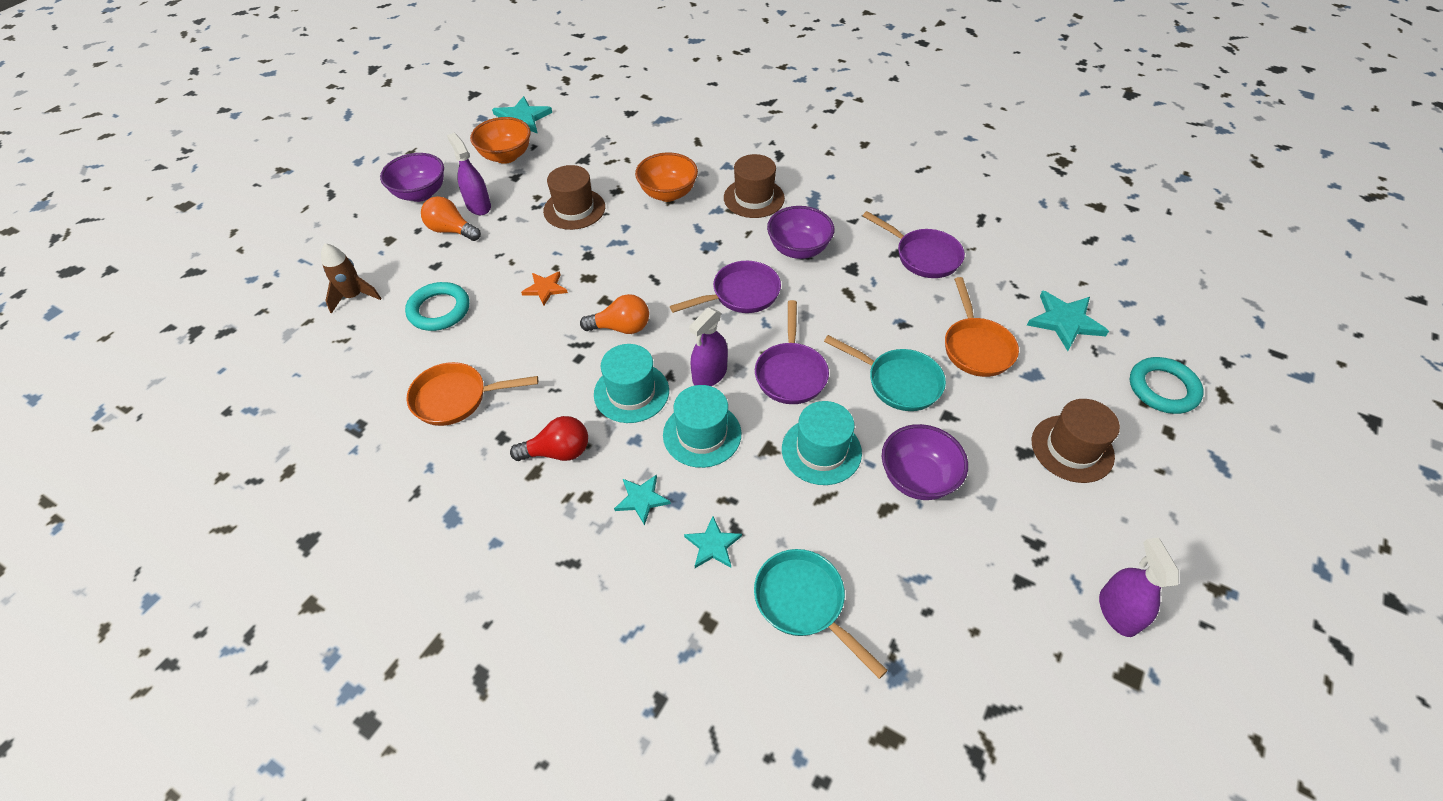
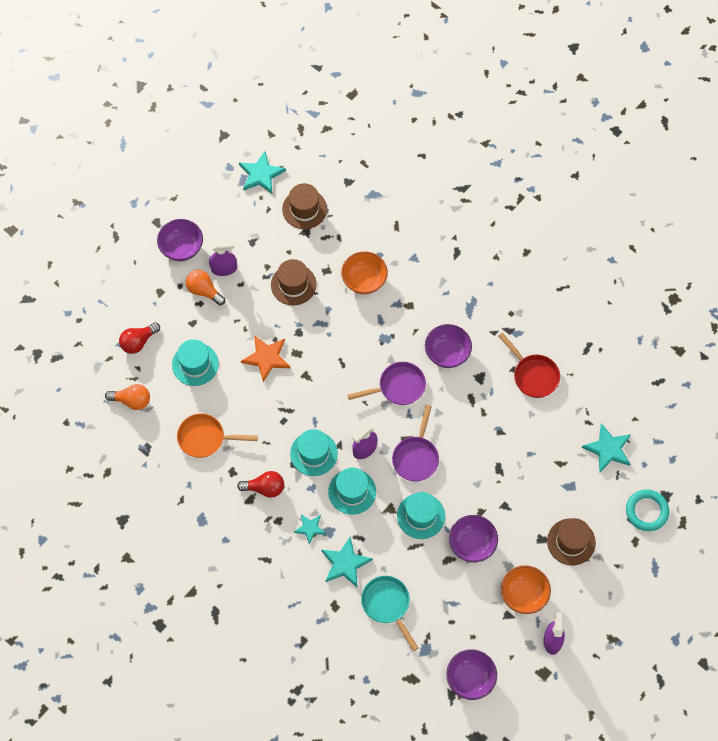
camera: 10 degrees right, 15 degrees up
brown rocket [321,243,381,314] -> red light bulb [119,322,160,354]
turquoise ring [405,282,469,331] -> turquoise hat [172,339,219,386]
purple spray bottle [447,133,491,215] -> purple spray bottle turned 105 degrees clockwise [209,241,237,276]
orange bowl [470,117,531,164] -> orange bowl moved to [501,565,551,614]
orange star [521,271,568,306] -> orange star [241,335,291,382], size x1.61
orange light bulb [580,294,649,334] -> orange light bulb moved to [105,384,150,410]
turquoise star [684,516,742,568] -> turquoise star [321,536,373,587], size x1.61
brown hat [724,154,785,218] -> brown hat moved to [282,183,327,229]
turquoise pan [824,335,946,411] -> none
purple pan [863,211,965,278] -> red pan [498,332,560,398]
orange pan [945,277,1019,377] -> none
none -> purple bowl [446,649,497,700]

